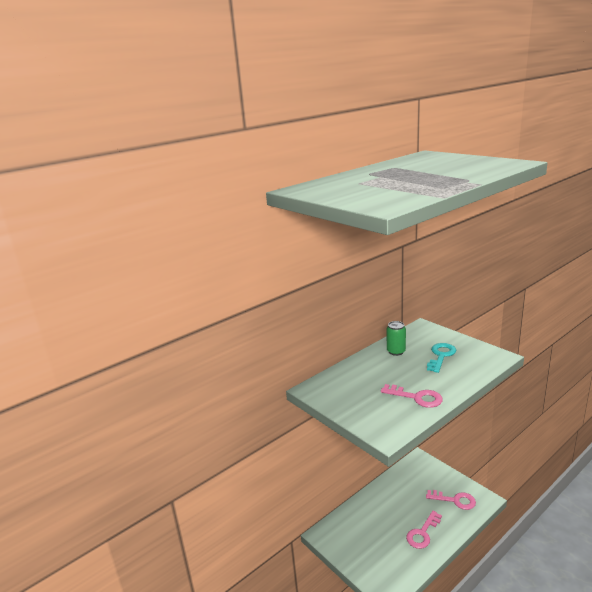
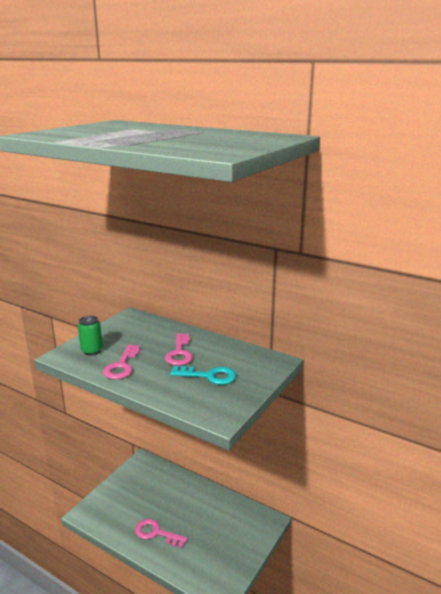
camera: 70 degrees right, 0 degrees up
green can [387,321,406,356] -> green can moved to [78,316,103,356]
pink key [426,490,476,510] -> pink key moved to [165,333,193,366]

